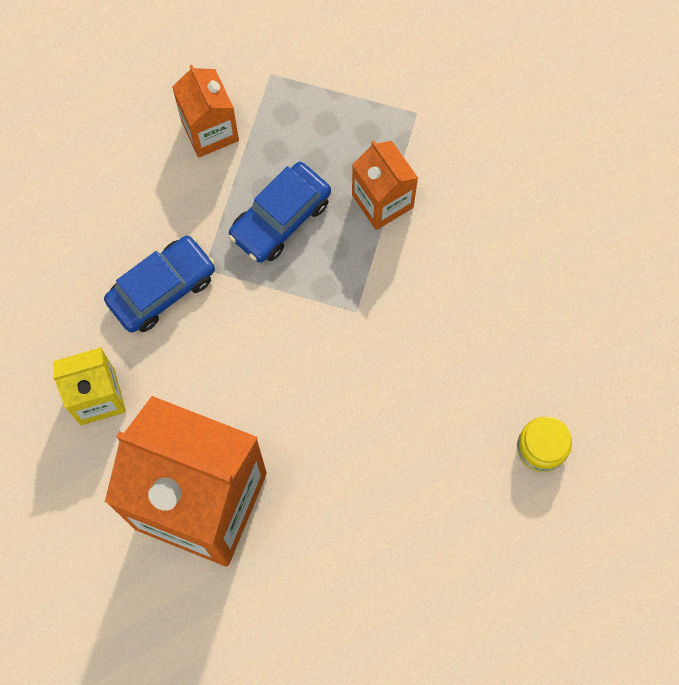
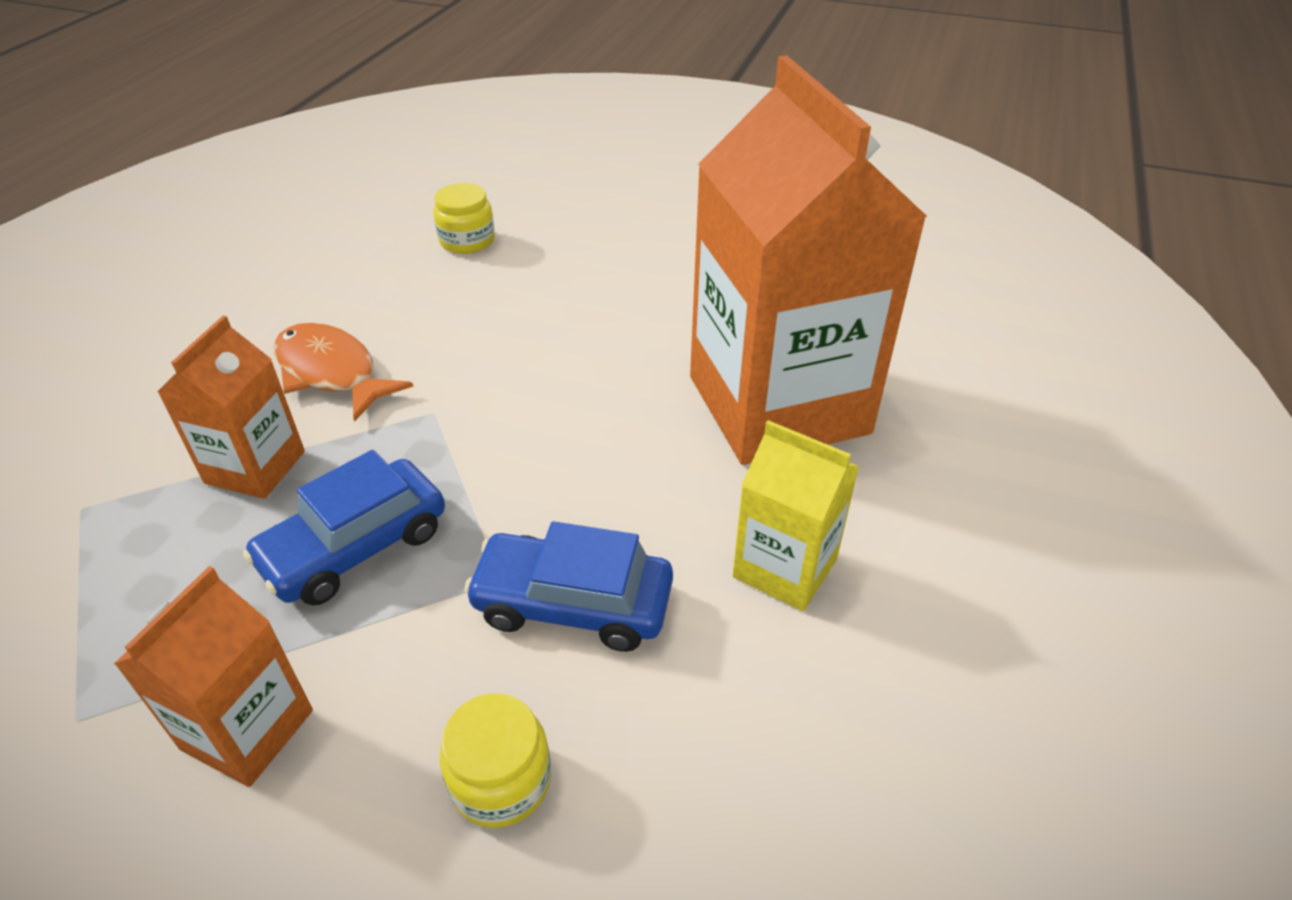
camera: 130 degrees left, 30 degrees down
blue car [228,162,331,263] -> blue car turned 135 degrees clockwise [243,450,445,606]
none -> orange fish [274,323,414,422]
none -> yellow jar [440,694,551,828]

